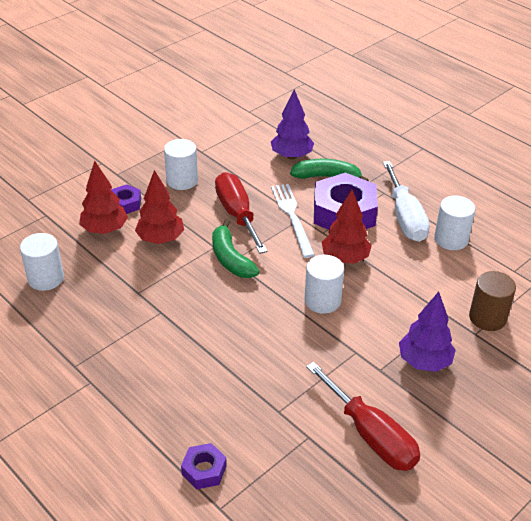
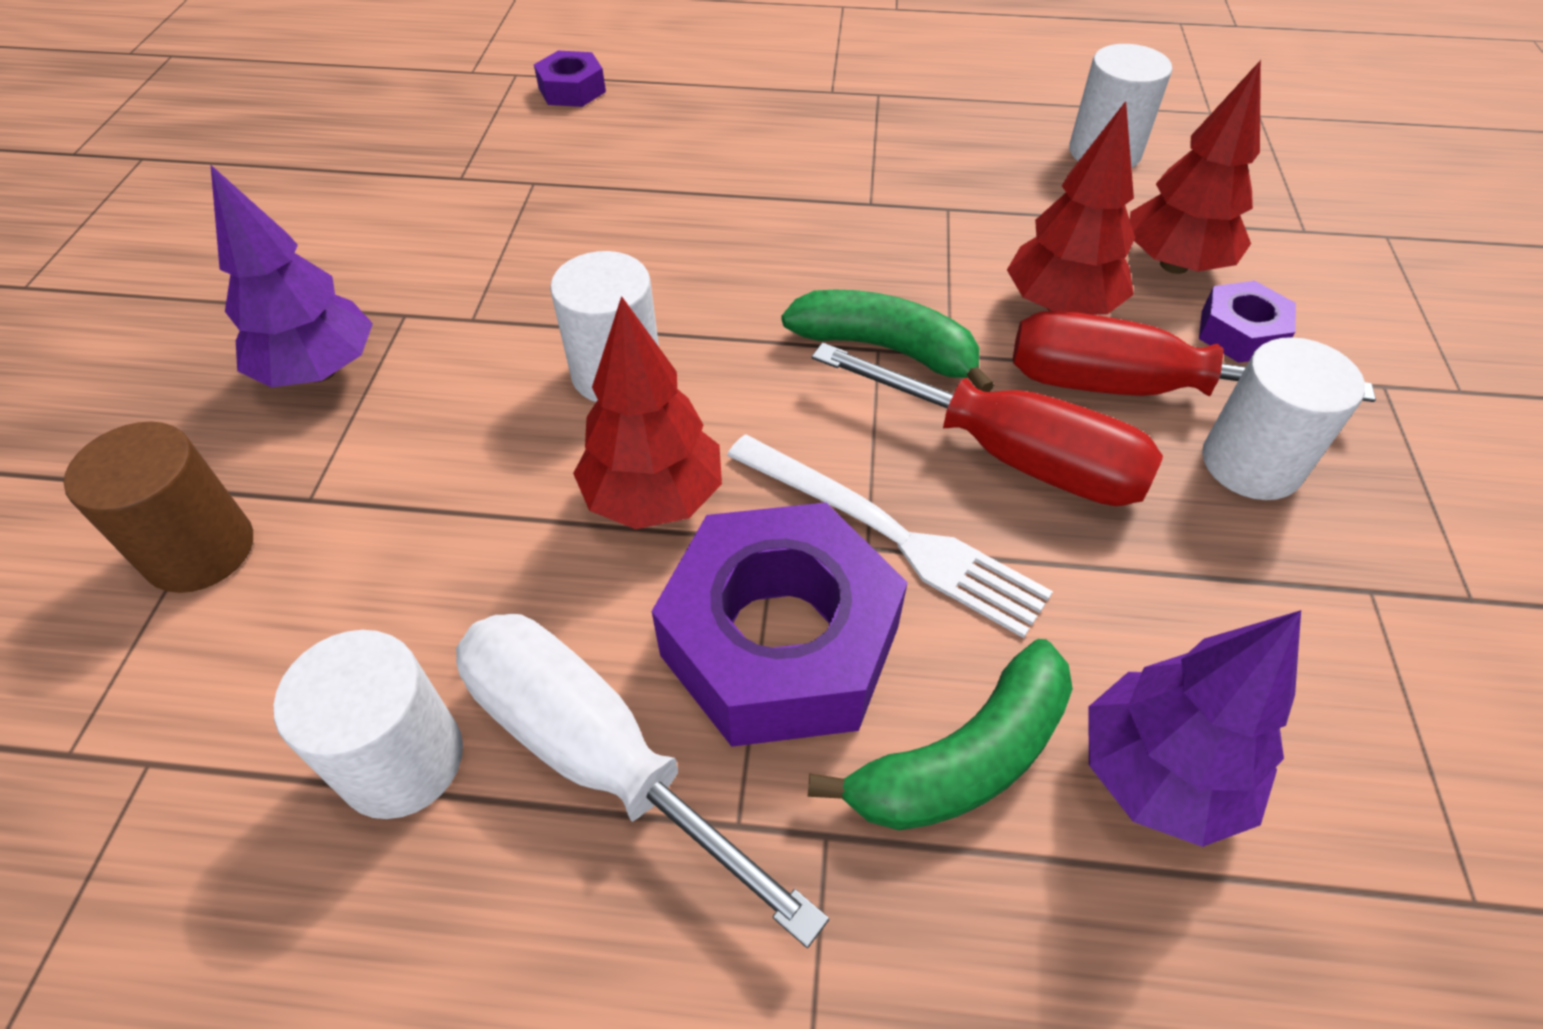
camera: 140 degrees right, 10 degrees up
red screwdriver [306,362,420,471] -> red screwdriver moved to [1013,310,1376,402]

